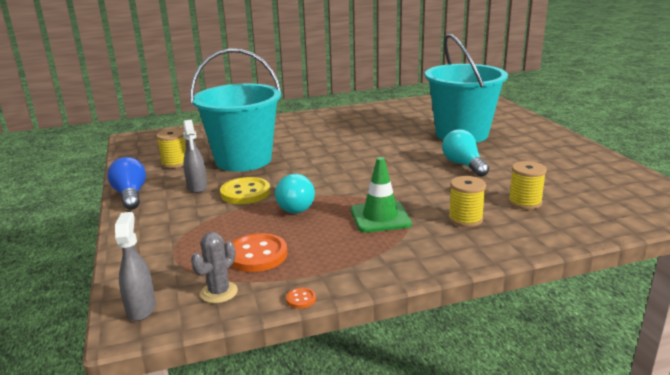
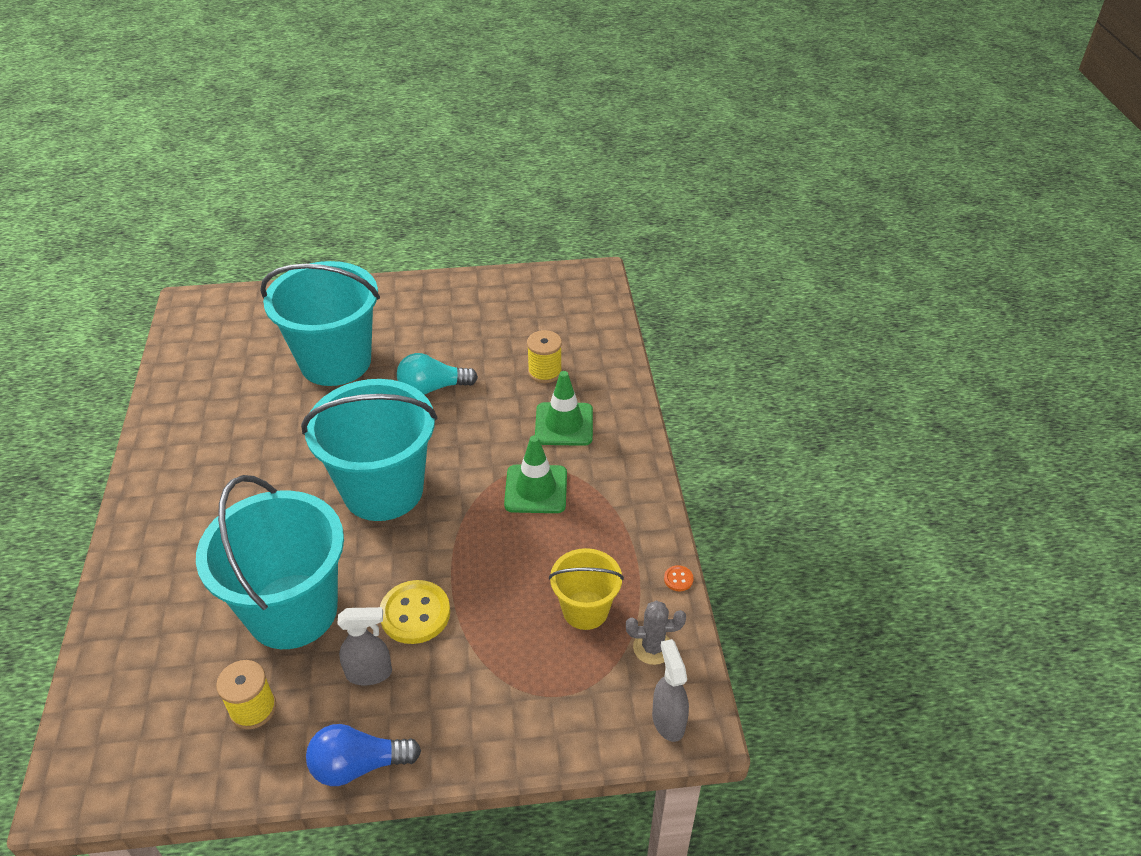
camera: 80 degrees left, 20 degrees up
grey spray bottle [115,212,156,321] -> grey spray bottle turned 75 degrees clockwise [652,639,689,742]
grey cactus [191,232,238,303] -> grey cactus turned 45 degrees counterclockwise [626,601,686,665]
orange button [231,233,287,272] -> yellow bucket [549,548,624,630]
turquoise light bulb [275,174,315,213] -> none
yellow spool [448,176,486,227] -> green traffic cone [535,371,593,446]
none -> turquoise bucket [301,379,438,521]

